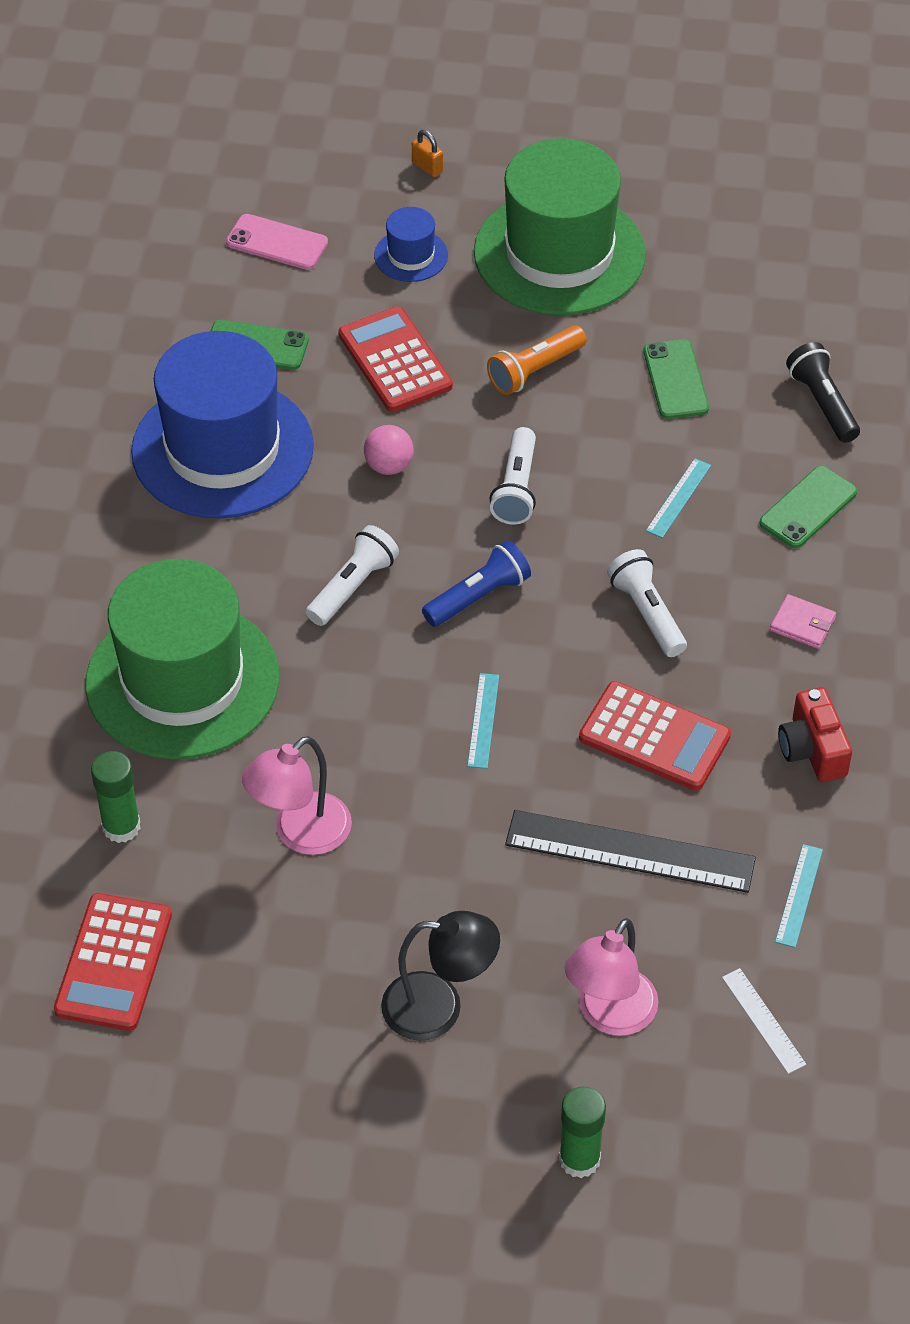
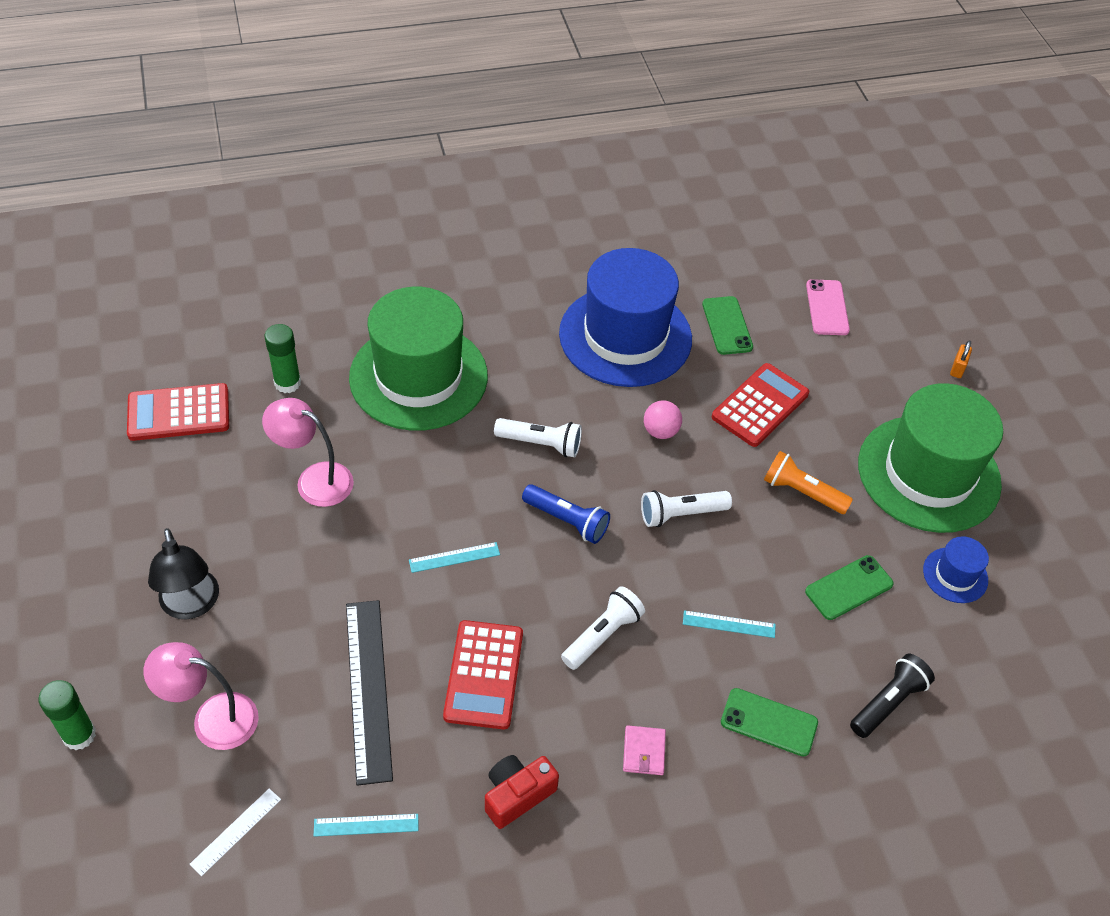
camera: 65 degrees right, 0 degrees up
blue hat [374,207,448,282] -> blue hat moved to [923,536,989,603]

